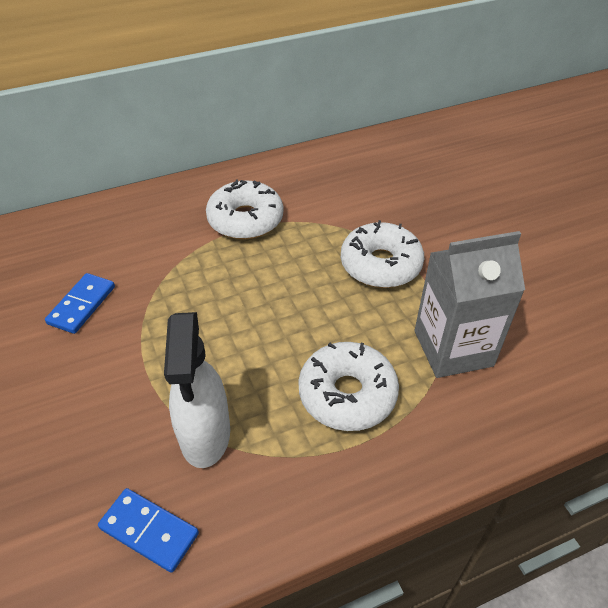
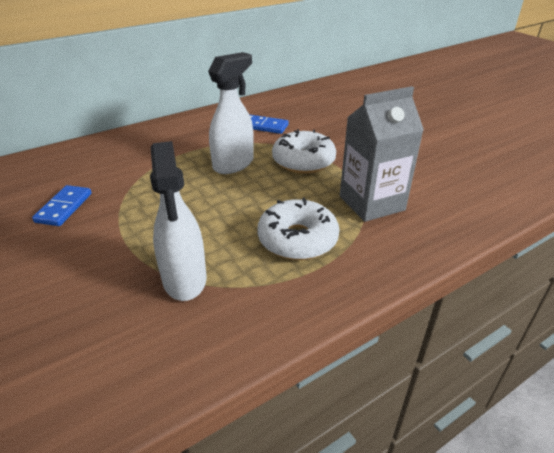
camera: 10 degrees left, 10 degrees down
blue domino [98,488,199,573] -> blue domino moved to [249,114,289,134]
white donut [206,180,283,239] -> none
none -> white spray bottle [208,52,254,174]

